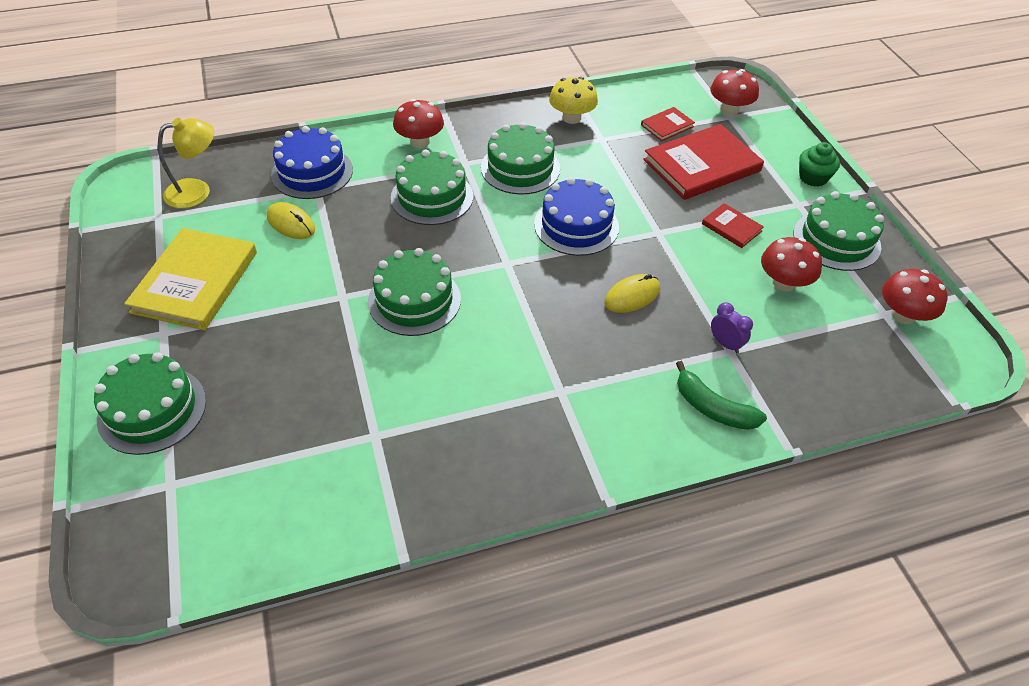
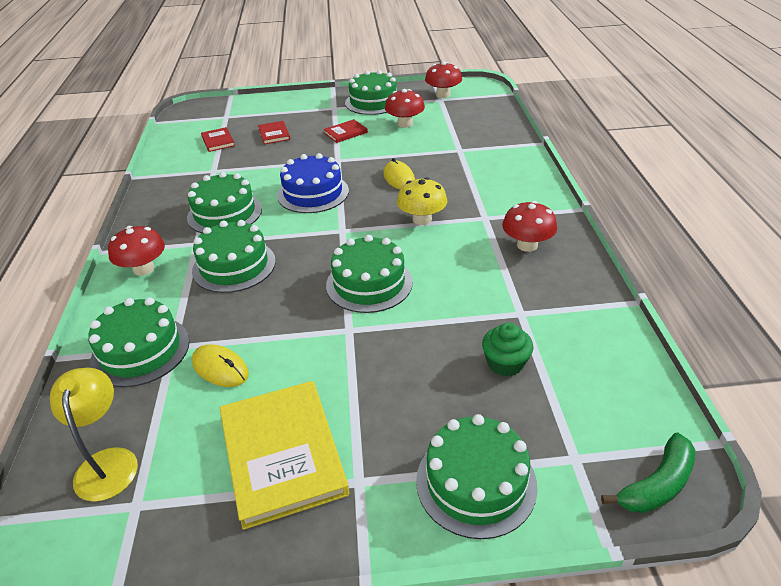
camera: 75 degrees left, 10 degrees down
yellow book [124,228,257,330] -> yellow book turned 45 degrees clockwise [220,381,349,530]
yellow mouse [267,202,315,239] -> yellow mouse turned 75 degrees clockwise [192,344,249,387]
blue cake [271,126,353,199] -> green cake [88,297,190,387]
yellow mushroom [549,77,598,124] -> yellow mushroom moved to [397,177,447,225]
red book [643,124,764,200] -> red book [258,121,290,144], size x0.48
green banana [676,361,767,430] -> green banana moved to [601,433,695,513]
red mushroom [710,69,759,115] -> red mushroom moved to [502,201,557,252]
purple clock [711,302,753,354] -> none
green cupcake [799,142,840,187] -> green cupcake moved to [482,323,533,377]

